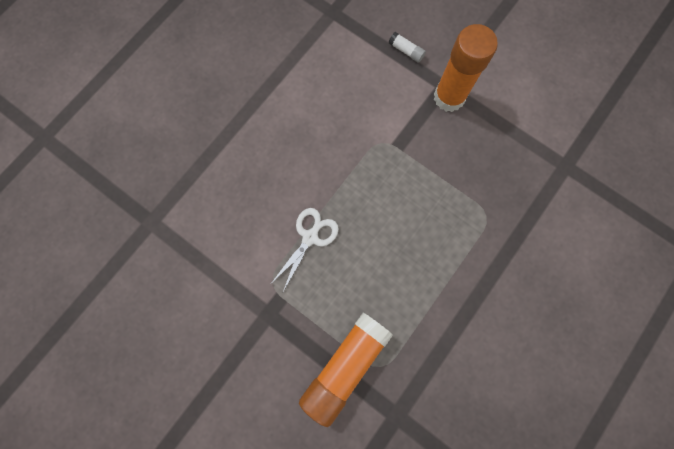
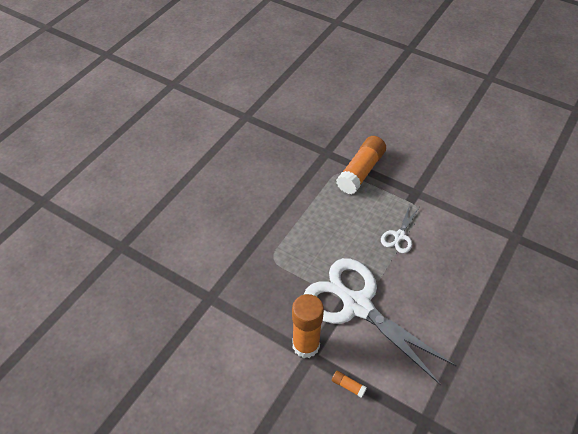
camera: 175 degrees right, 25 degrees down
white glue stick [388,32,426,63] -> orange glue stick [332,371,367,398]
none -> white scissors [304,258,456,385]

